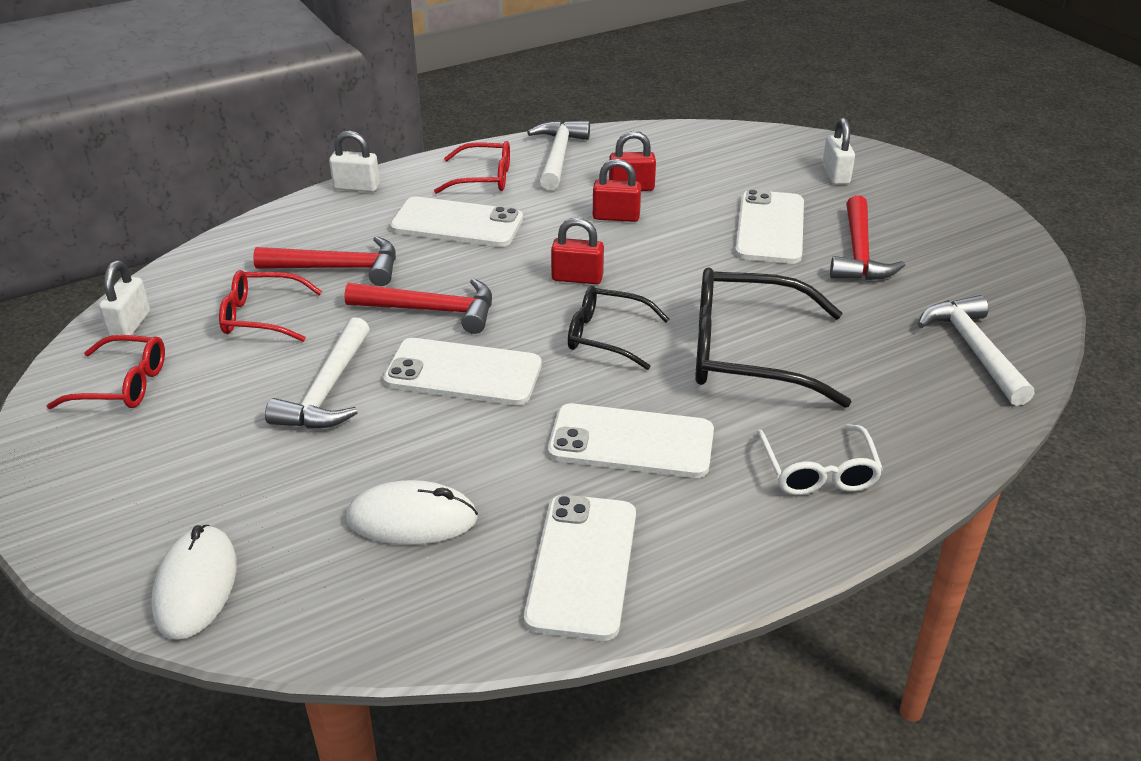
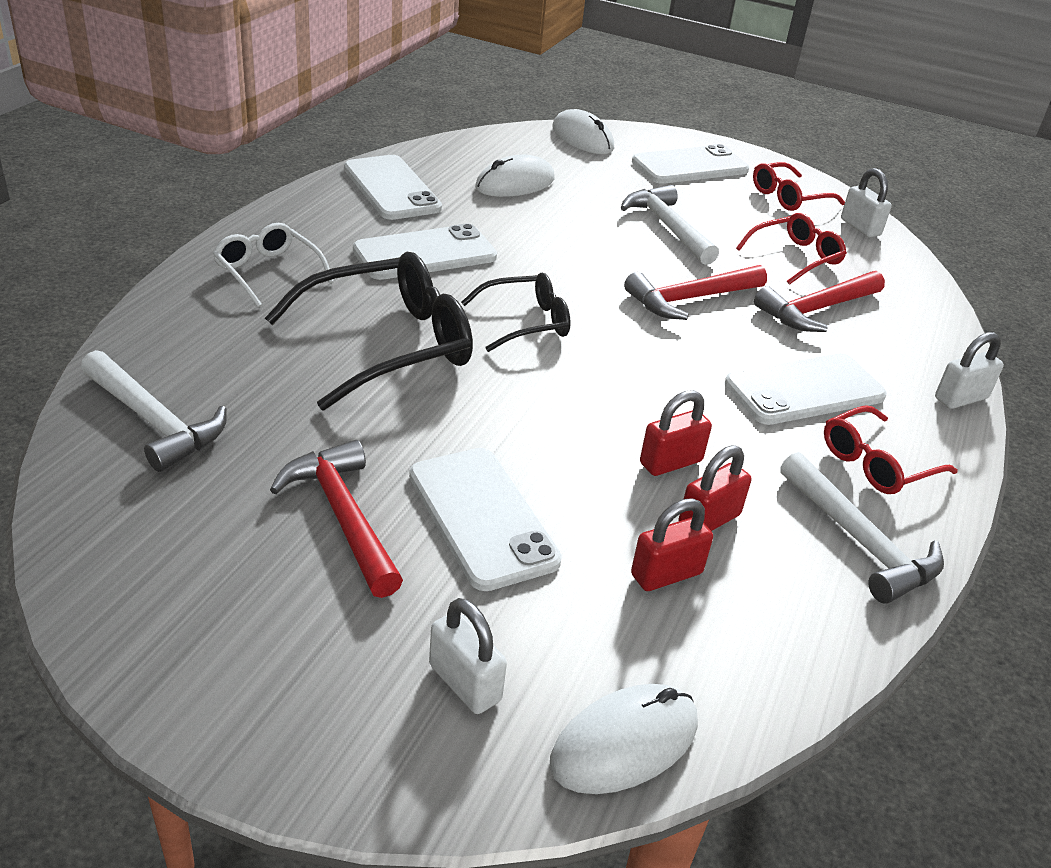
camera: 140 degrees right, 0 degrees up
white phone [383,338,542,405] -> white phone moved to [632,144,749,184]
red padlock [551,218,604,284] -> red padlock moved to [631,498,713,591]
none -> white mouse [549,684,698,794]

